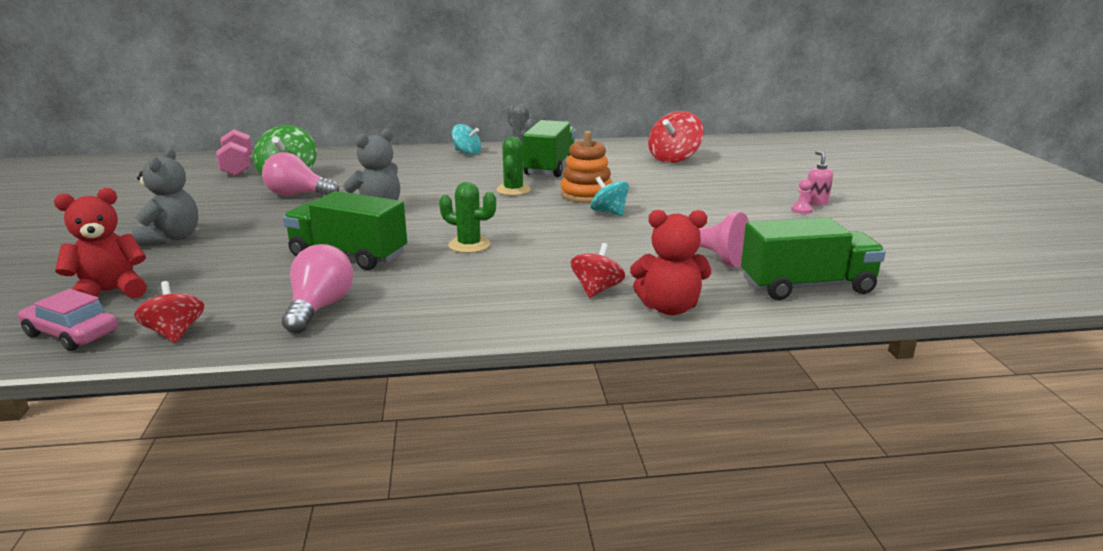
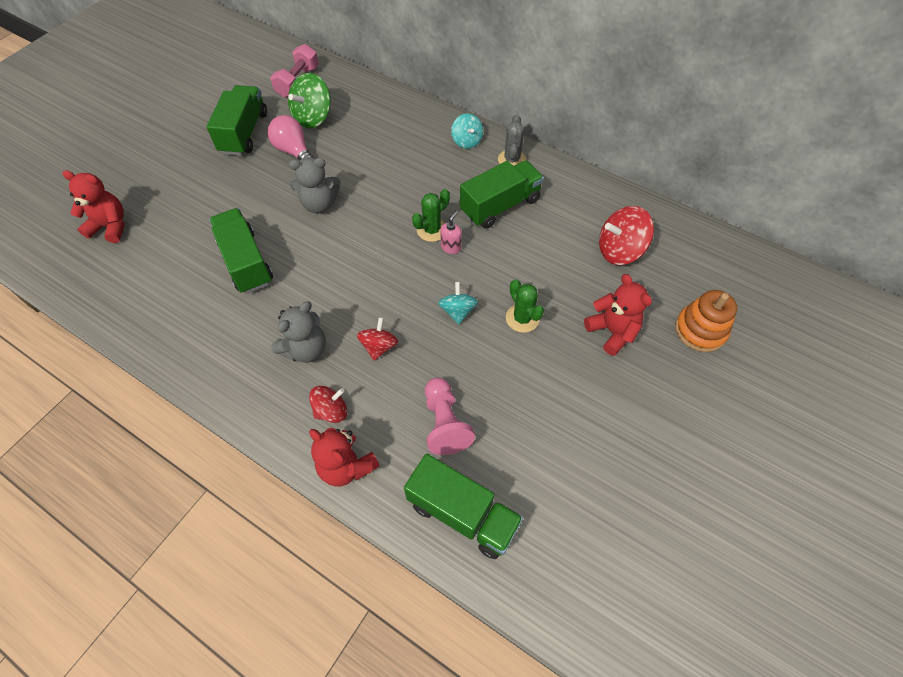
camera: 40 degrees right, 35 degrees up
pink car [18,289,118,351] -> none
grey teddy bear [132,148,198,246] -> grey teddy bear moved to [271,301,326,363]
red spinning top [134,281,204,343] -> red spinning top moved to [357,317,398,360]
pink light bulb [282,244,353,333] -> none
green cactus [439,182,496,253] -> green cactus moved to [506,279,544,333]
orange stacking toy [561,131,613,203] -> orange stacking toy moved to [675,290,737,352]
pink pawn [791,179,813,214] -> none
pink soap dispenser [808,151,833,206] -> pink soap dispenser moved to [440,210,462,254]
none -> green truck [207,85,267,156]
none -> red teddy bear [584,274,652,356]

